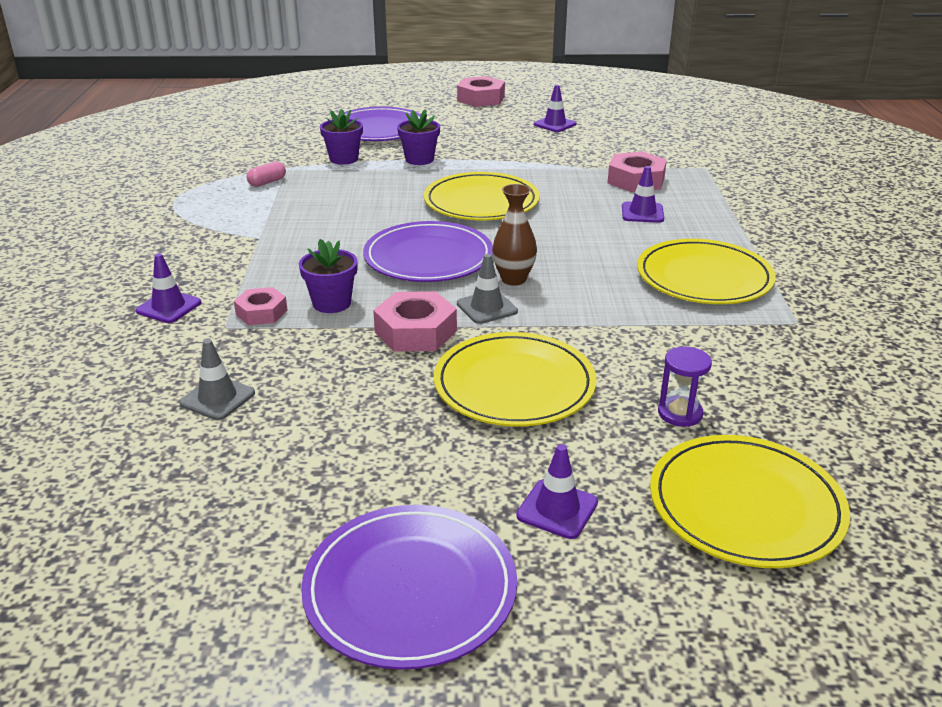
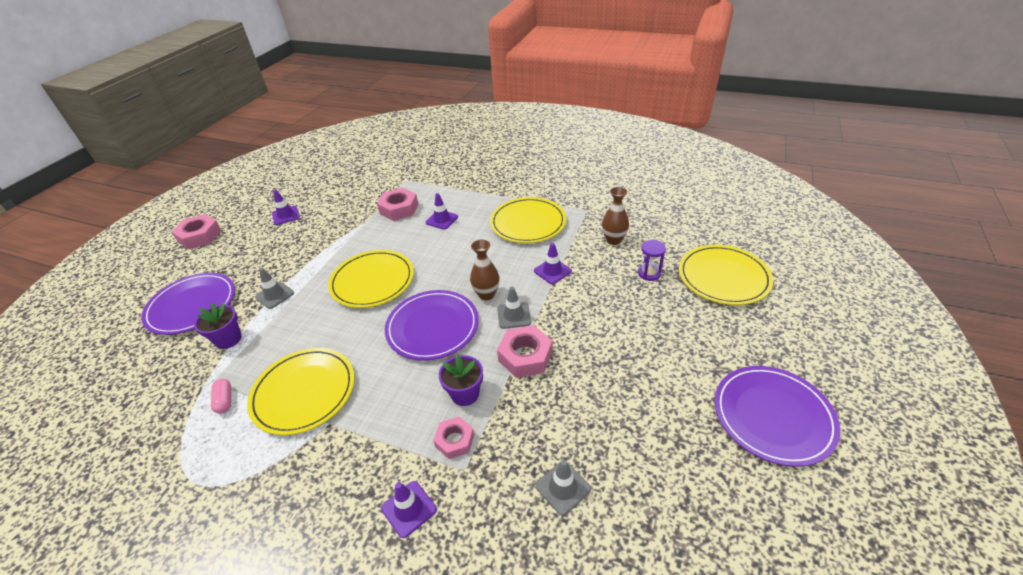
camera: 65 degrees left, 10 degrees up
purple flower pot [397,109,440,165] -> grey traffic cone [255,268,294,309]
yellow plate [434,332,597,426] -> yellow plate moved to [247,348,355,435]
purple traffic cone [516,444,598,539] -> purple traffic cone moved to [534,243,572,284]
none -> brown vase [602,187,629,245]

